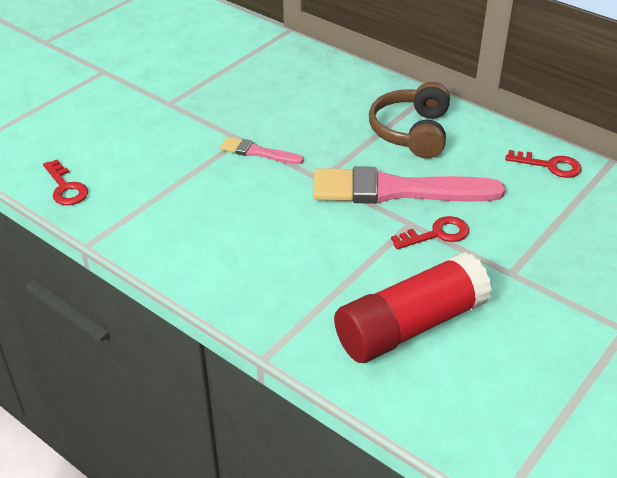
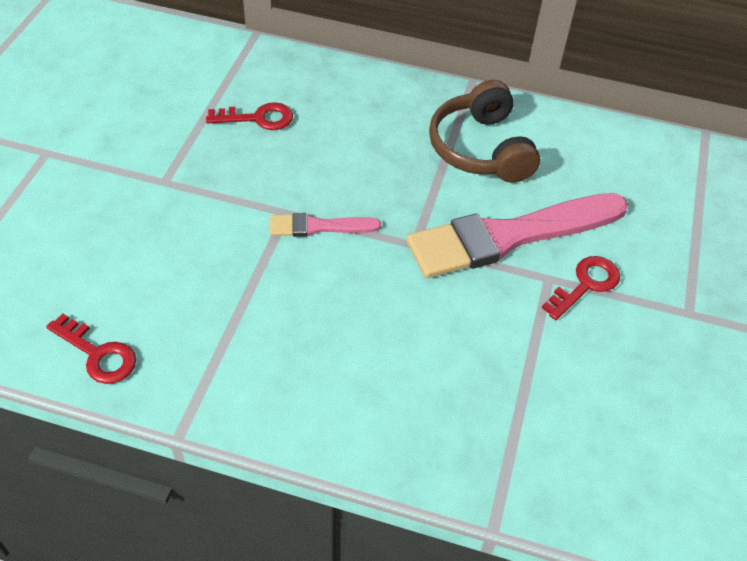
camera: 25 degrees left, 10 degrees up
red glue stick [334,252,492,363] -> none
red key [505,150,582,178] -> red key moved to [206,102,293,130]

